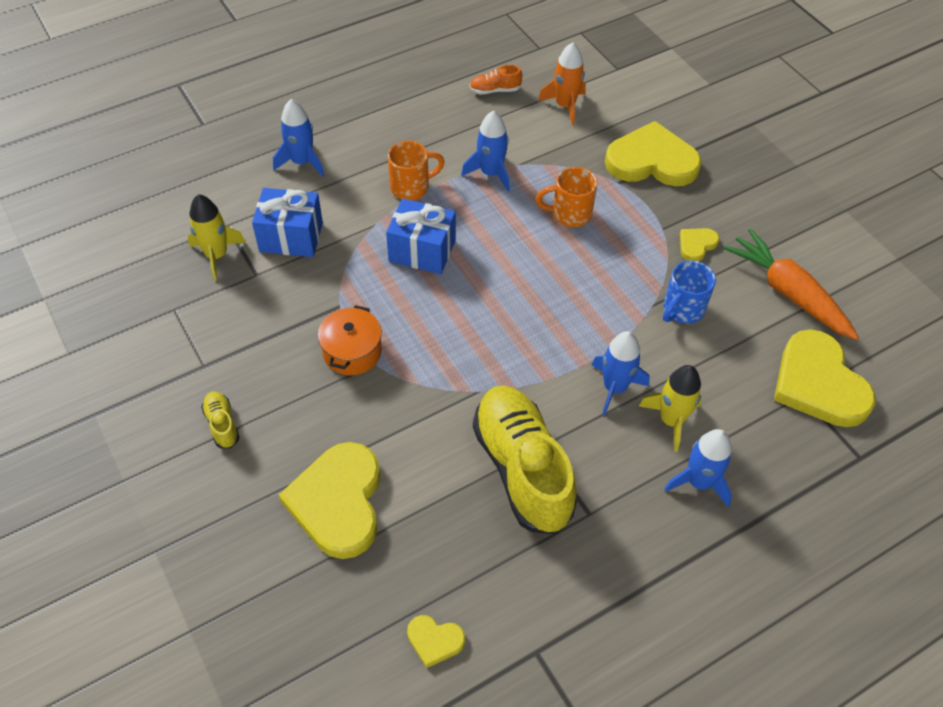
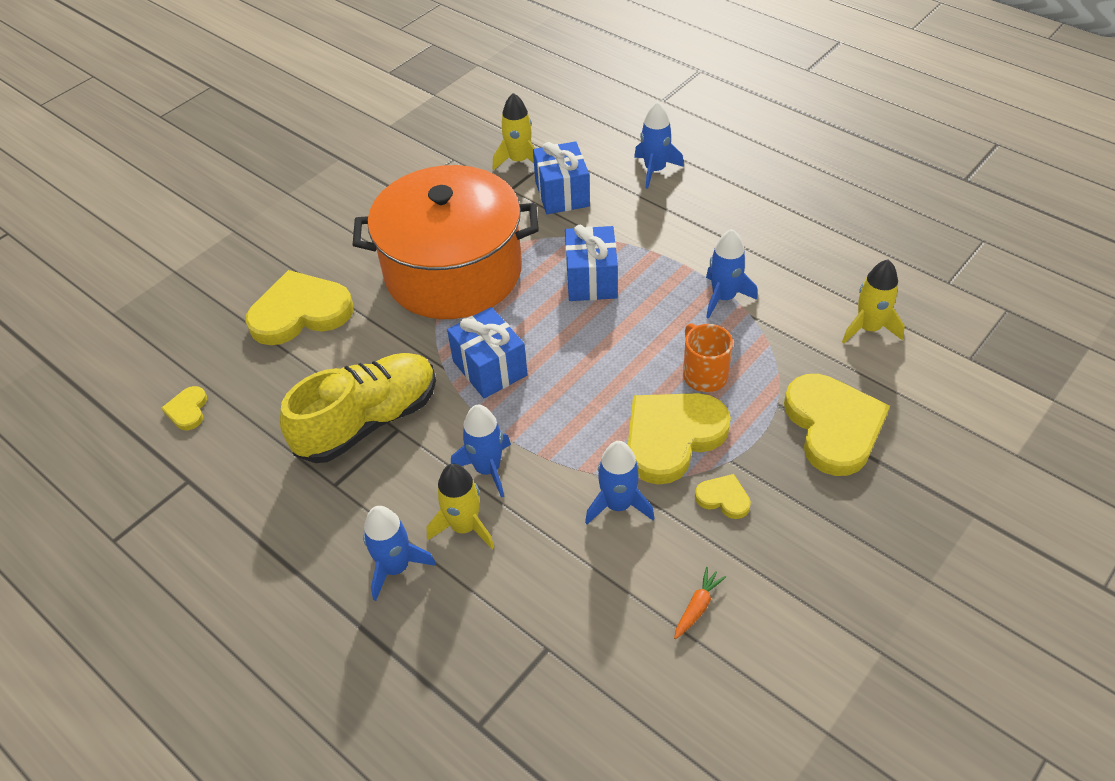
camera: 75 degrees right, 5 degrees down
yellow shoe [201,391,240,449] -> none
orange pot [318,305,382,375] -> orange pot [353,165,539,319], size x2.50
orange mug [388,141,445,200] -> none
orange shoe [469,65,522,94] -> none
orange rocket [538,42,586,125] -> yellow rocket [842,259,905,343]
blue mug [663,261,716,324] -> blue rocket [585,441,654,524]
orange carrot [723,228,859,340] -> orange carrot [674,567,726,639], size x0.42
yellow heart [774,329,876,427] -> yellow heart moved to [628,393,731,484]
none -> blue gift [447,307,528,398]

